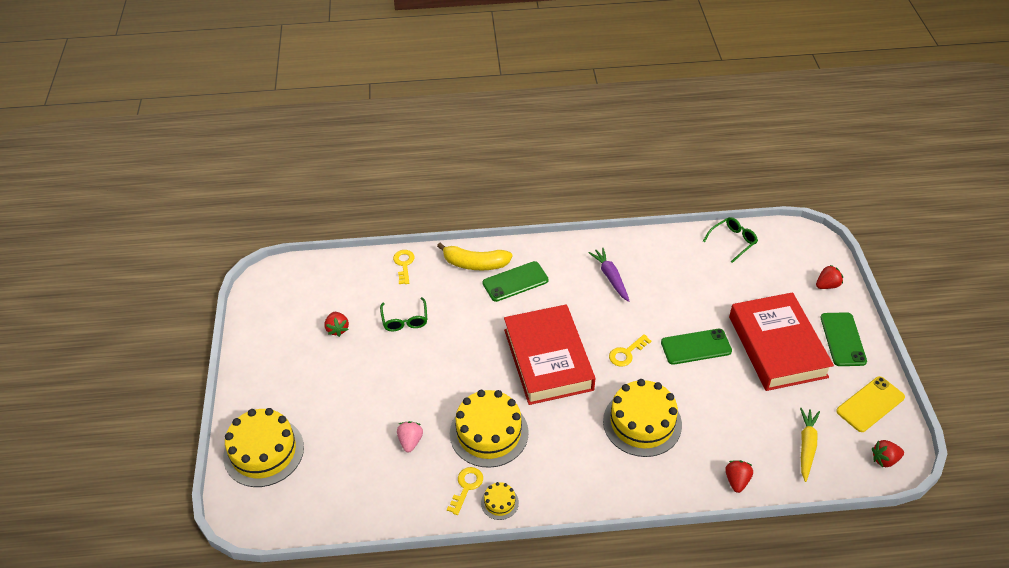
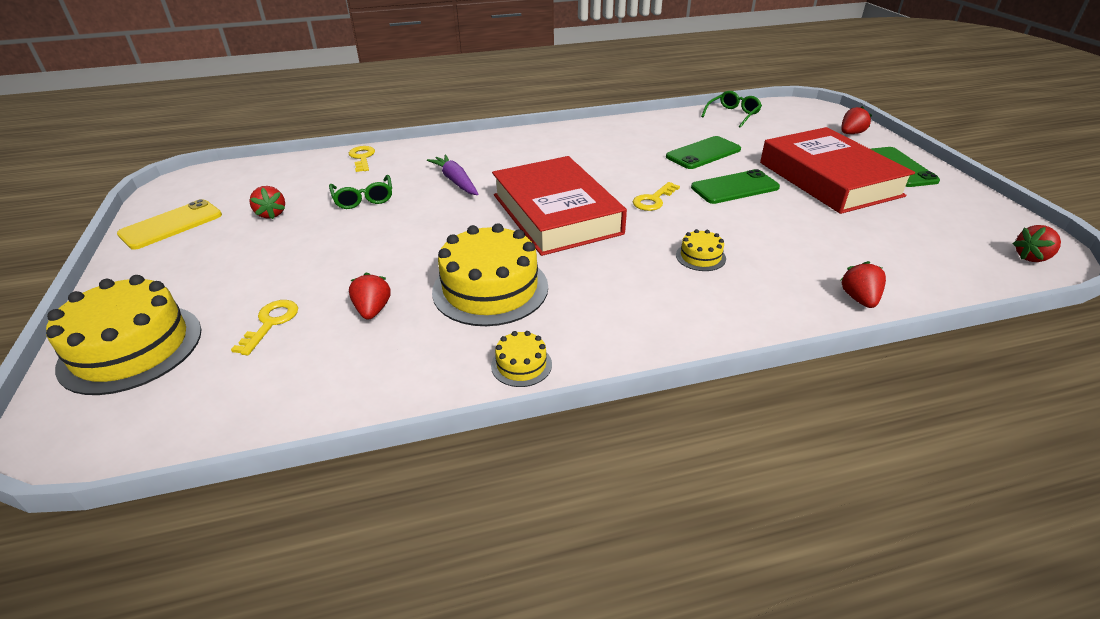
camera: 10 degrees left, 10 degrees down
pink strawberry [397,421,423,452] -> red strawberry [349,273,391,320]
yellow banana [437,243,512,270] -> none
yellow key [447,467,483,515] -> yellow key moved to [231,300,298,355]
green phone [482,261,549,302] -> green phone moved to [666,136,741,169]
purple carrot [588,247,629,302] -> purple carrot moved to [427,155,478,195]
yellow cake [603,379,682,457] -> yellow cake [676,229,726,271], size x0.45
yellow carrot [800,408,820,482] -> none
yellow phone [836,376,905,432] -> yellow phone moved to [117,199,222,250]

